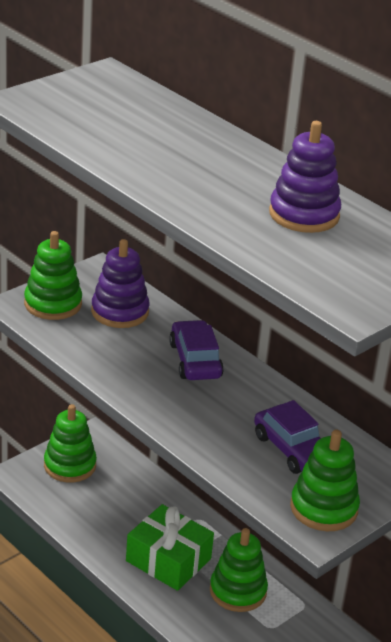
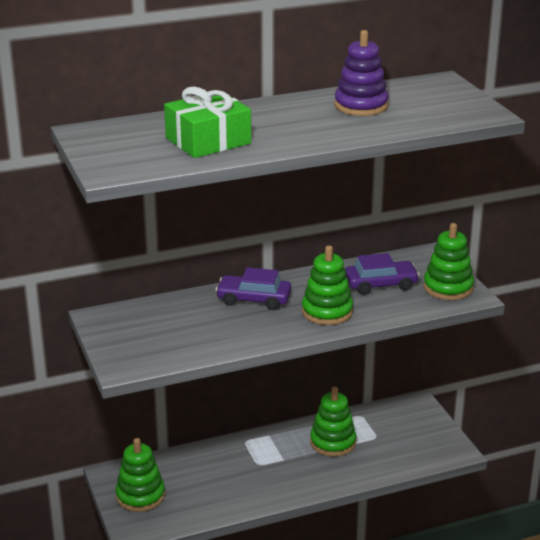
camera: 65 degrees left, 5 degrees down
green stacking toy [24,231,82,320] -> green stacking toy moved to [302,245,353,325]
purple stacking toy [91,239,150,328] -> none
green gift [126,504,214,591] -> green gift moved to [164,87,251,158]

